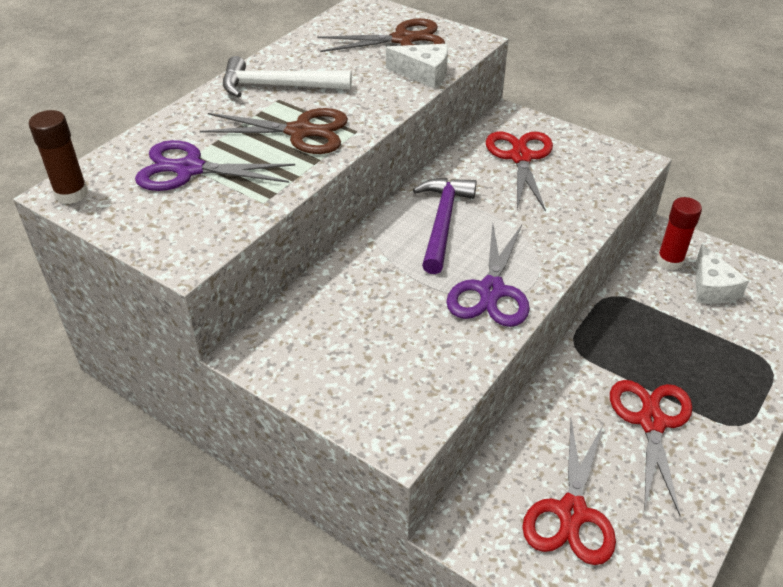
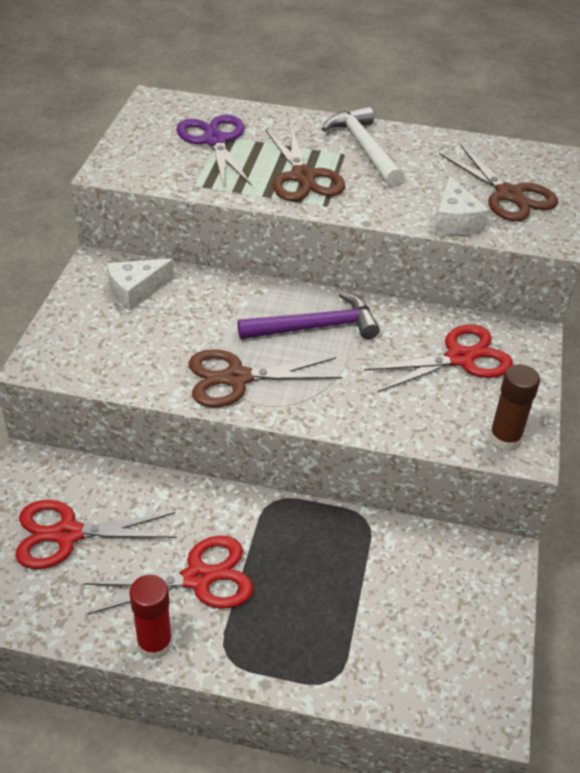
camera: 65 degrees right, 0 degrees up
brown glue stick [29,110,88,204] -> brown glue stick moved to [489,364,540,451]
purple scissors [446,223,530,327] -> brown scissors [188,349,342,407]
red glue stick [657,197,702,270] -> red glue stick moved to [129,575,172,660]
white cheese [696,244,749,304] -> white cheese moved to [107,259,174,310]

